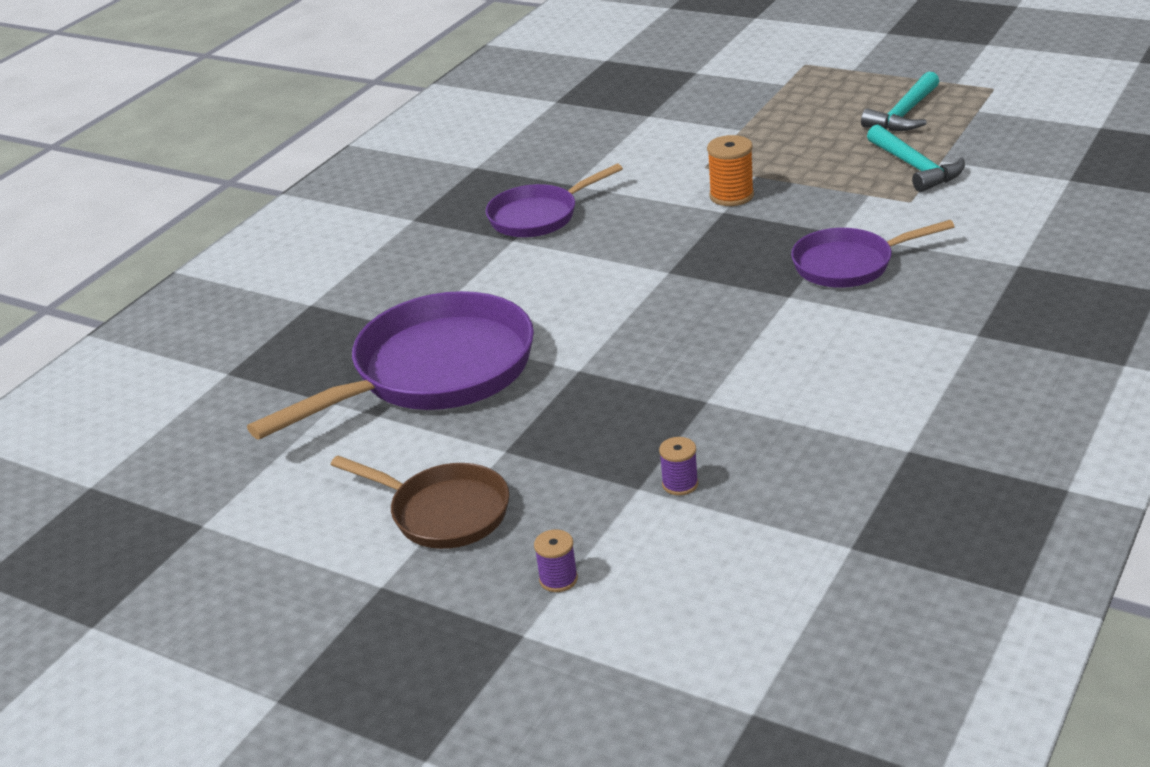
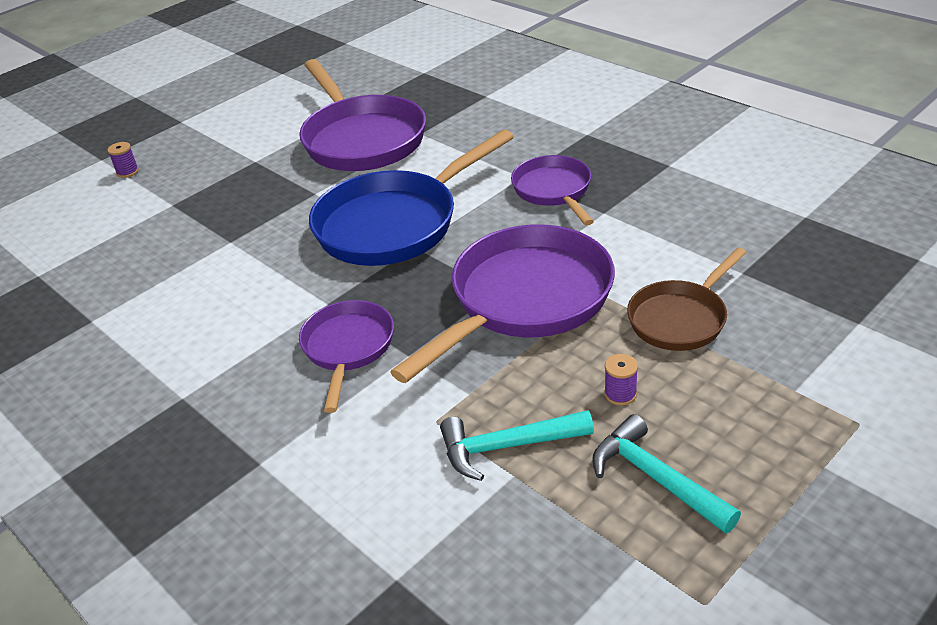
camera: 105 degrees right, 5 degrees up
brown pan [331,456,509,549] -> brown pan moved to [627,247,747,351]
purple spool [659,437,698,496] -> purple spool moved to [604,354,638,406]
orange spool [707,135,754,206] -> purple pan [390,224,615,383]
none -> blue pan [309,129,514,266]

